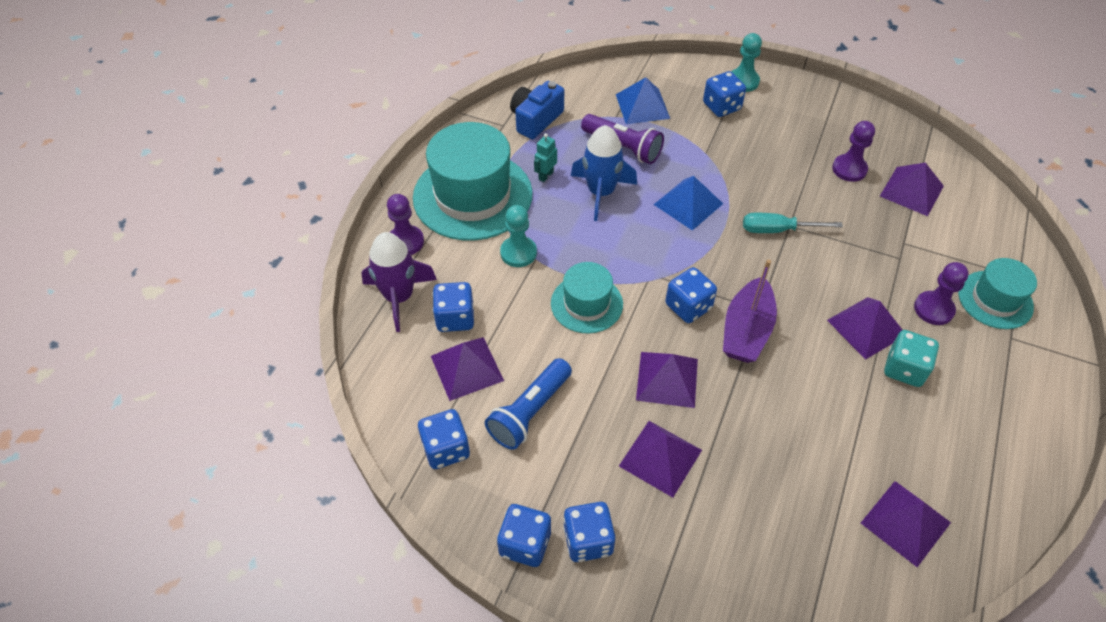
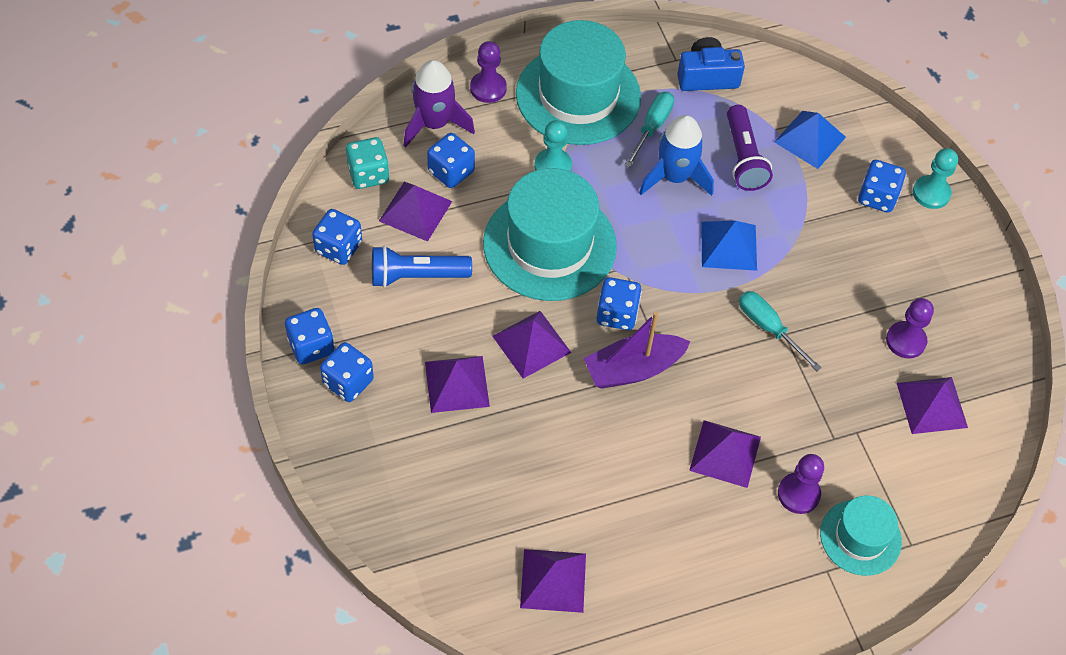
camera: 45 degrees right, 5 degrees up
turquoise robot [534,133,557,182] -> turquoise screwdriver [625,92,674,167]
turquoise hat [551,262,623,334] -> turquoise hat [483,168,617,301], size x1.81
turquoise dice [884,330,939,387] -> turquoise dice moved to [346,137,390,189]

